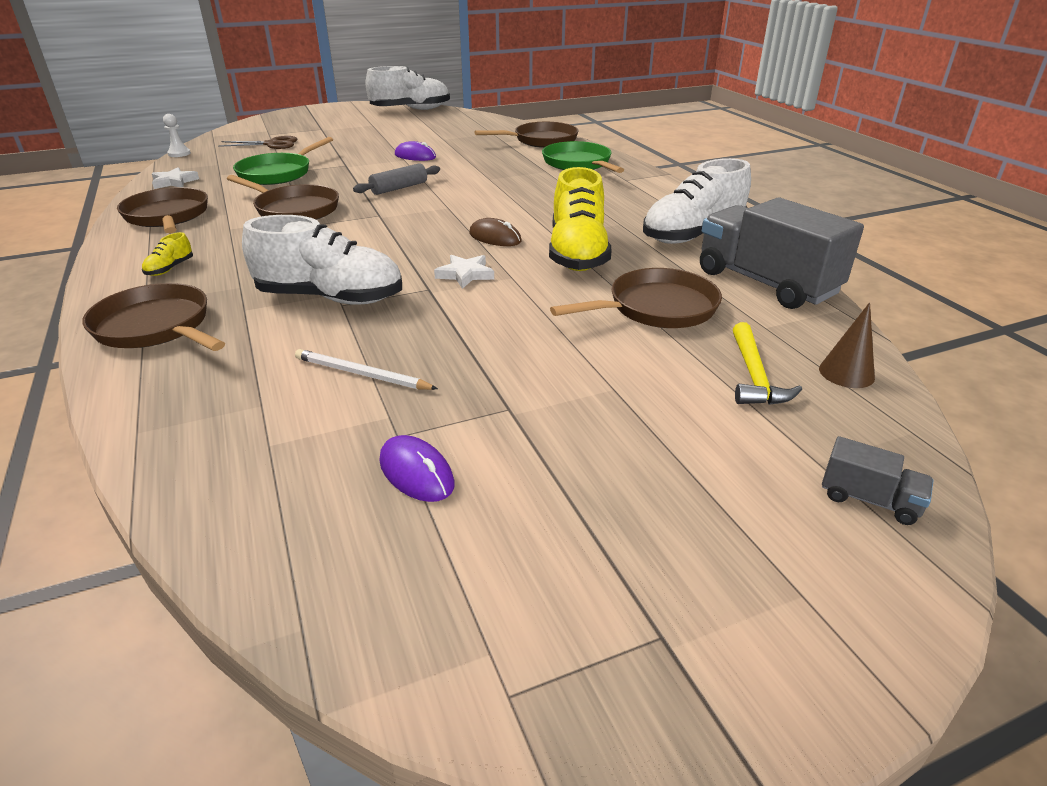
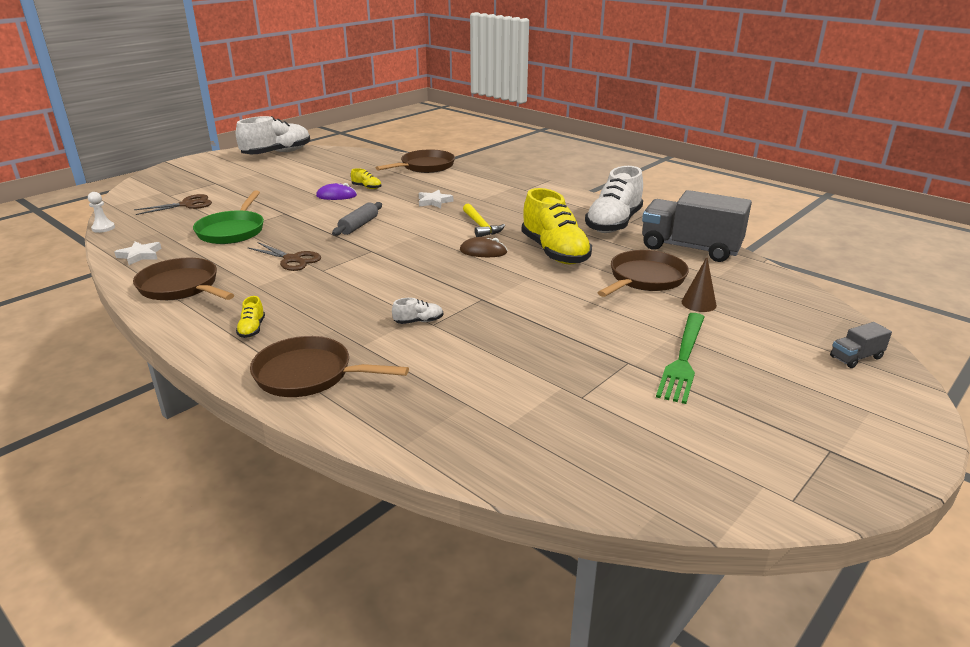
camera: 25 degrees left, 5 degrees down
brown pan [227,175,339,220] -> brown scissors [248,242,321,271]
white shoe [242,215,402,305] -> white shoe [392,298,443,324], size x0.41
white pencil [295,349,438,390] -> none
purple mouse [380,435,454,502] -> none
white star [434,255,494,289] -> white star moved to [419,190,453,208]
green pan [542,141,624,173] -> none
yellow hammer [733,322,802,405] -> yellow hammer moved to [463,204,505,237]
brown cone [819,302,875,388] -> brown cone moved to [681,257,717,312]
grey truck [822,436,934,525] -> grey truck turned 150 degrees clockwise [830,322,892,368]
none -> yellow shoe [351,168,381,189]
none -> green fork [656,313,704,404]

